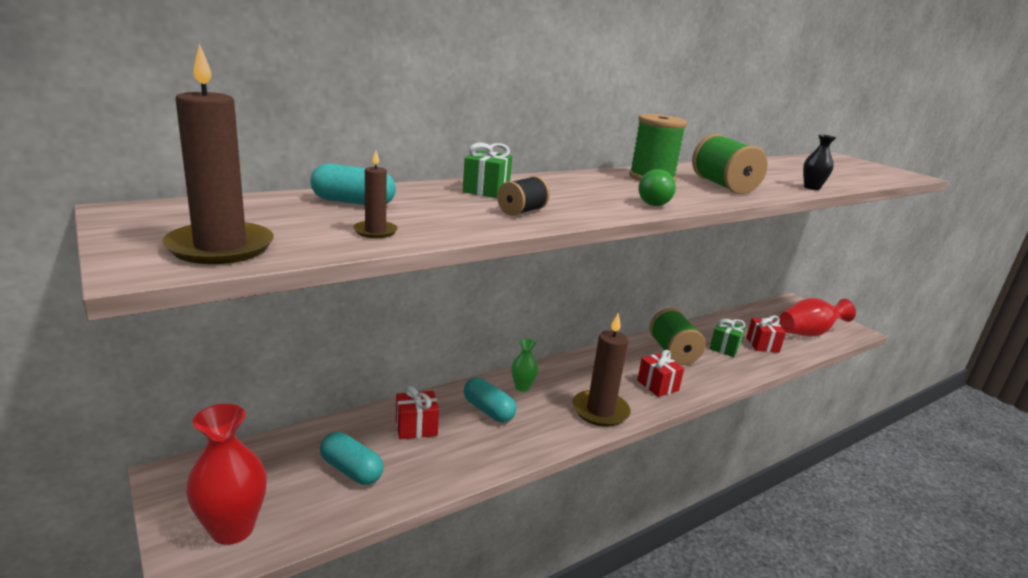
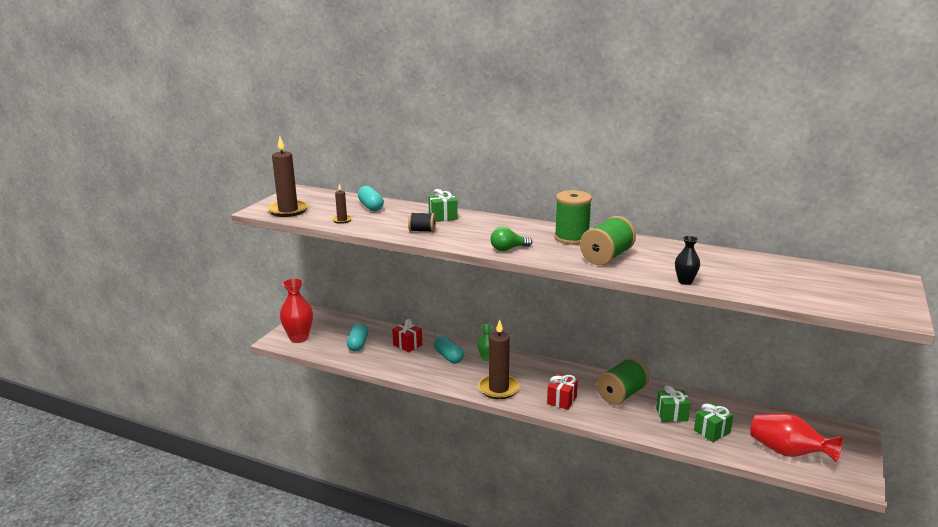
camera: 60 degrees right, 0 degrees up
turquoise capsule [464,377,516,422] -> turquoise capsule turned 45 degrees counterclockwise [434,336,464,364]
red gift [746,315,786,353] -> green gift [694,403,733,442]

